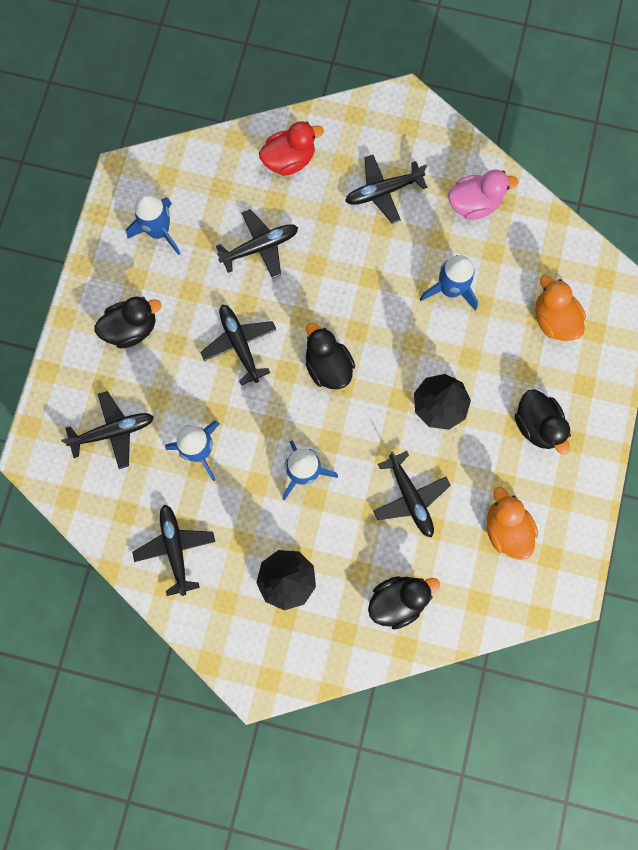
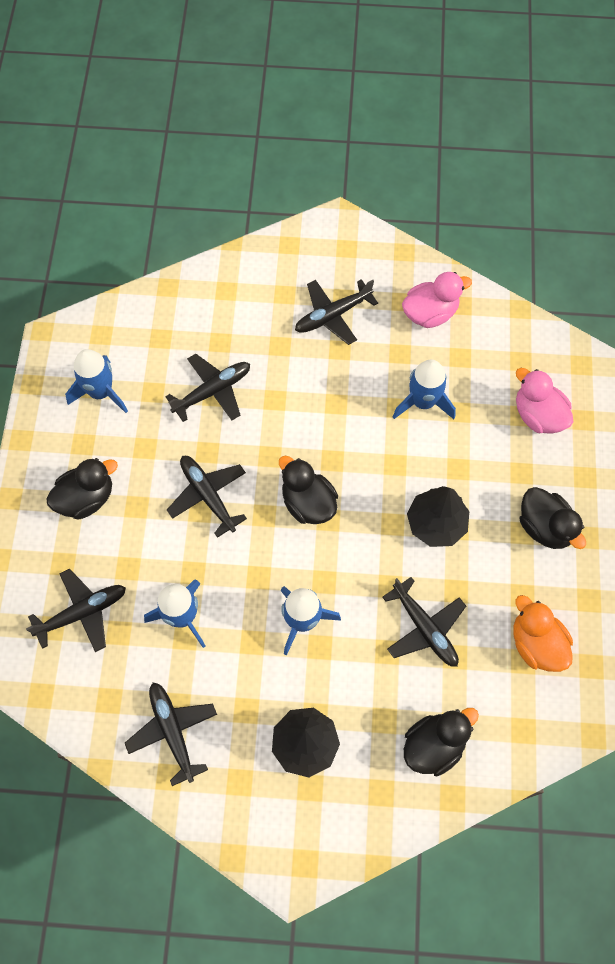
camera: 10 degrees left, 10 degrees down
red duck [259,121,324,176] -> none
orange duck [535,275,586,341] -> pink duck [516,368,573,434]

